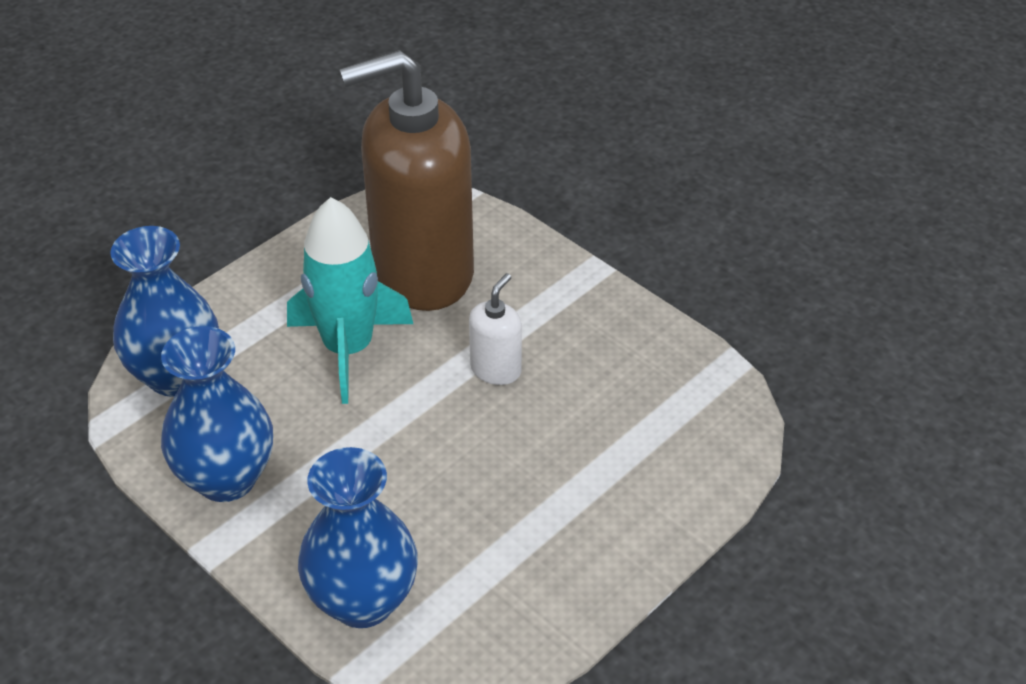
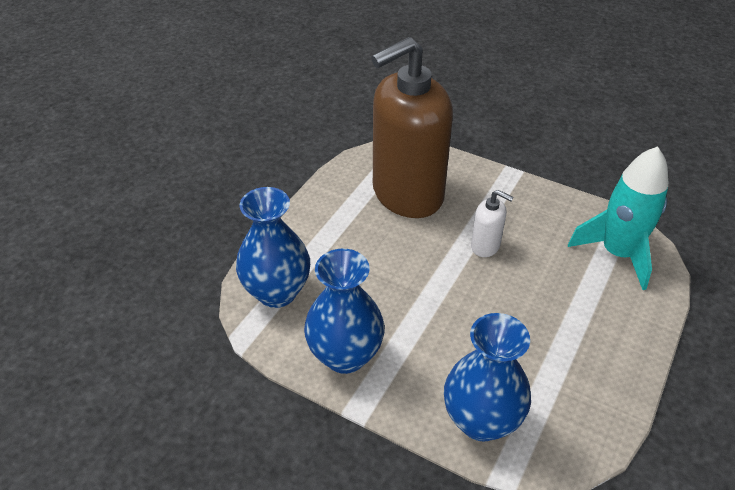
camera: 15 degrees left, 0 degrees up
turquoise rocket [287,197,413,404] -> turquoise rocket moved to [568,146,669,290]
white soap dispenser [469,273,522,385] -> white soap dispenser turned 105 degrees clockwise [471,190,513,257]

